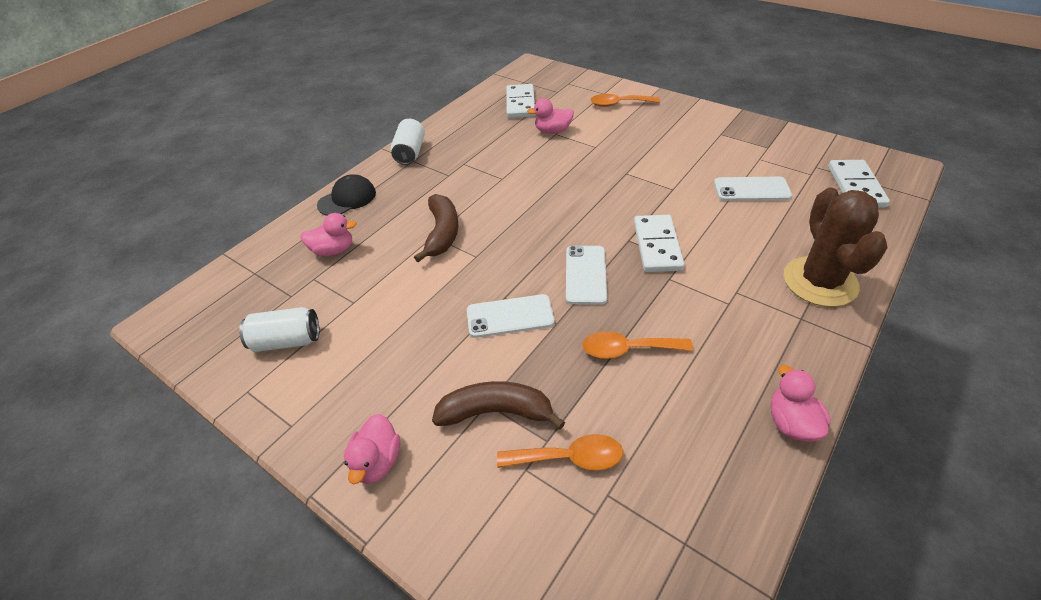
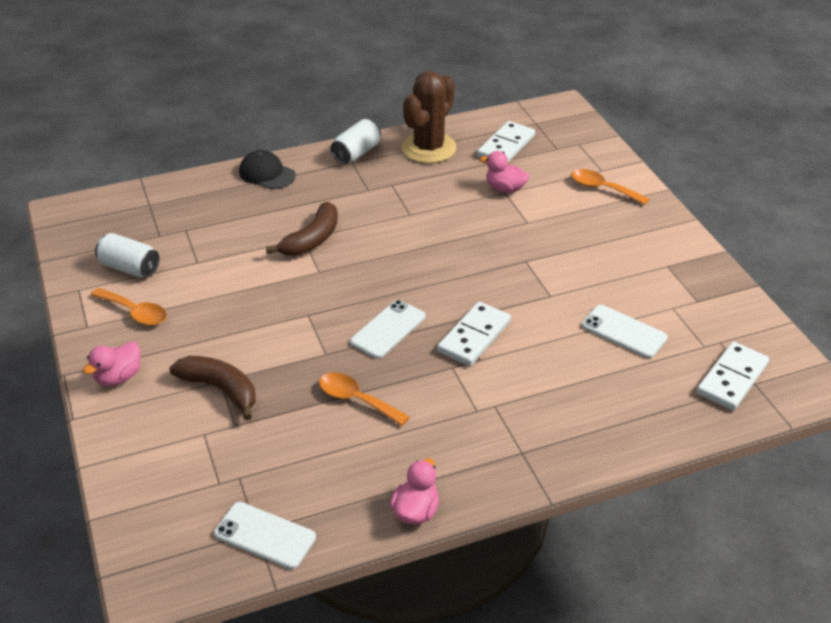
camera: 30 degrees right, 5 degrees down
pink duck [300,213,357,256] -> none
black cap [317,174,376,216] -> black cap turned 135 degrees counterclockwise [239,150,296,189]
white phone [467,294,554,338] -> white phone moved to [214,502,316,569]
orange spoon [497,434,623,470] -> orange spoon moved to [91,288,167,326]
brown cactus [784,187,887,307] -> brown cactus moved to [401,71,457,163]

